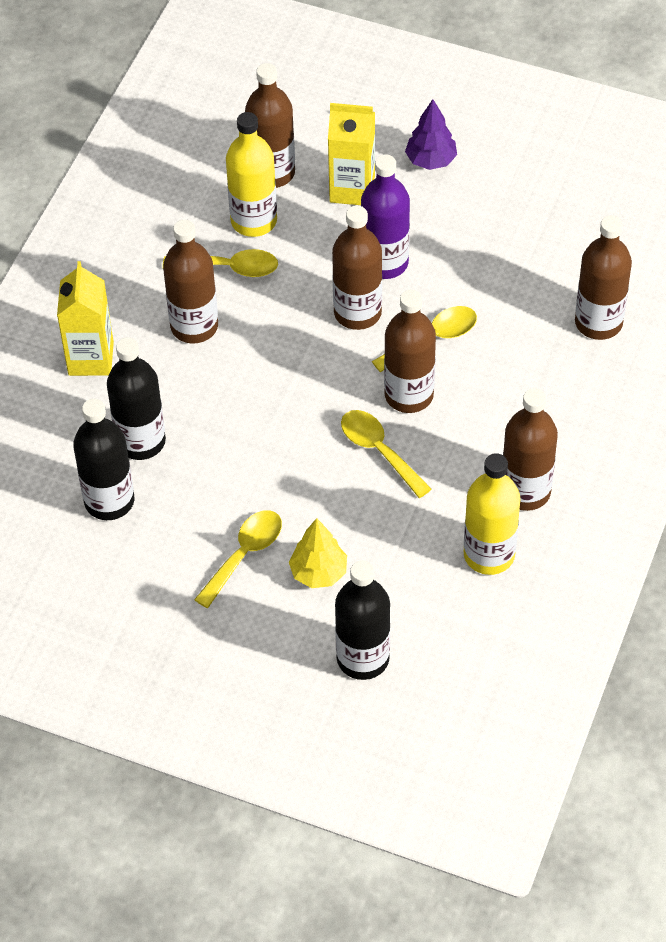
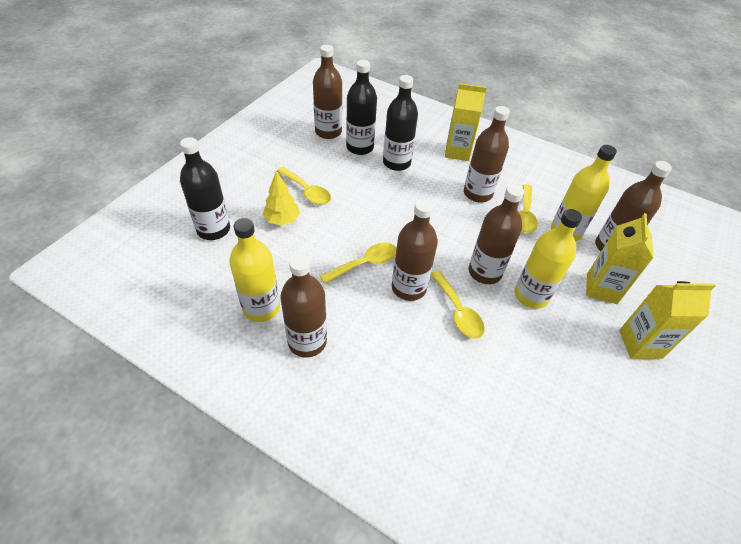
camera: 95 degrees right, 5 degrees down
purple bottle [361,154,410,279] -> yellow bottle [514,209,582,309]
purple tree [405,99,457,170] -> yellow carton [619,281,716,359]
brown bottle [575,215,632,340] -> brown bottle moved to [313,45,342,139]

